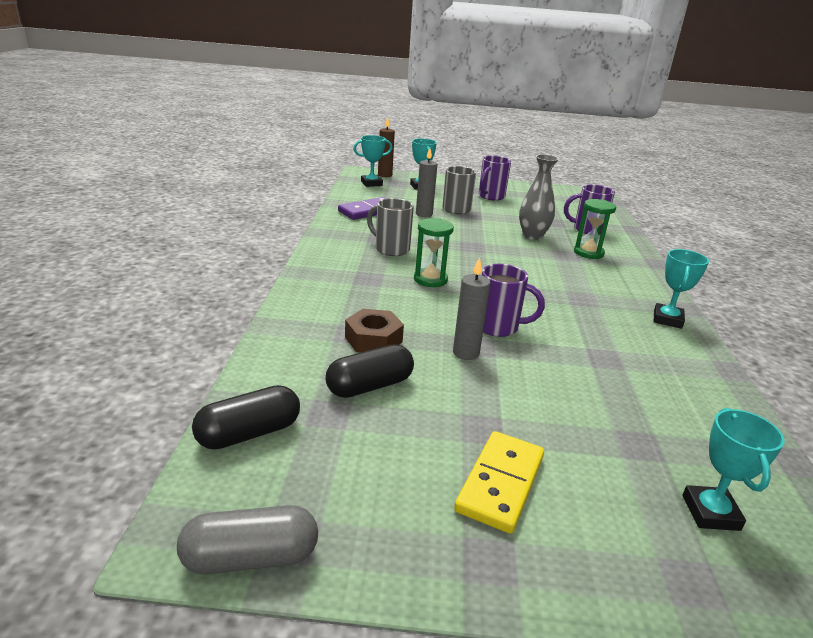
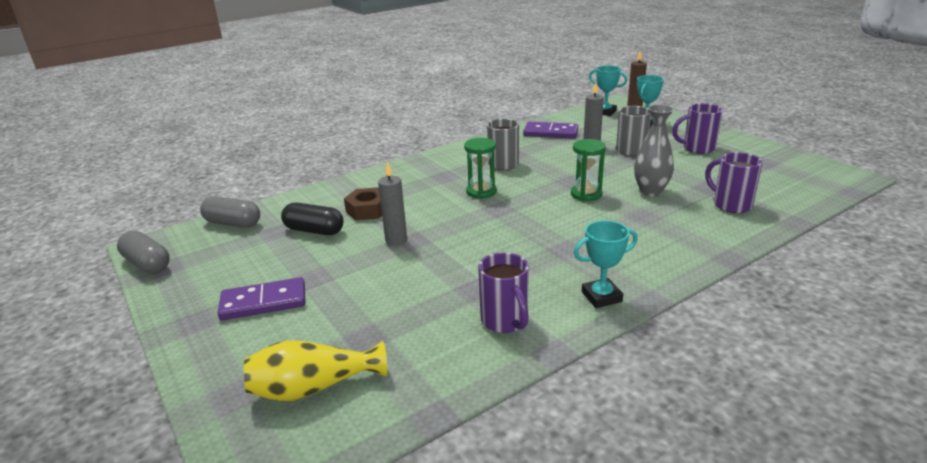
camera: 55 degrees right, 0 degrees up
black capsule [192,385,300,450] -> grey capsule [200,196,260,228]
yellow domino [454,431,544,534] -> purple domino [217,277,305,320]
purple mug [482,264,545,337] -> purple mug moved to [478,252,529,333]
green hourglass [574,199,616,259] -> green hourglass moved to [571,139,606,201]
turquoise trophy [682,408,785,531] -> yellow vase [244,340,387,401]

